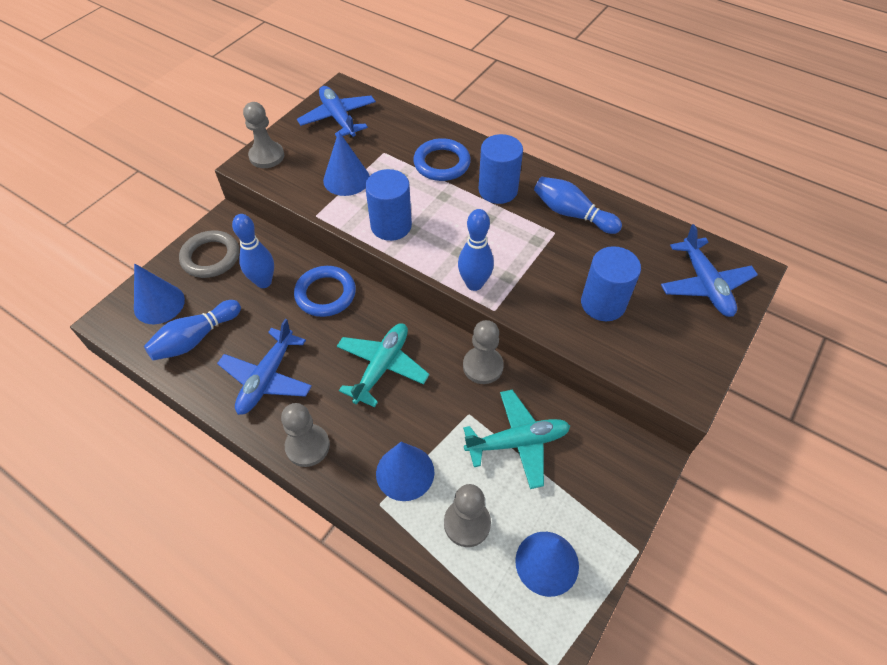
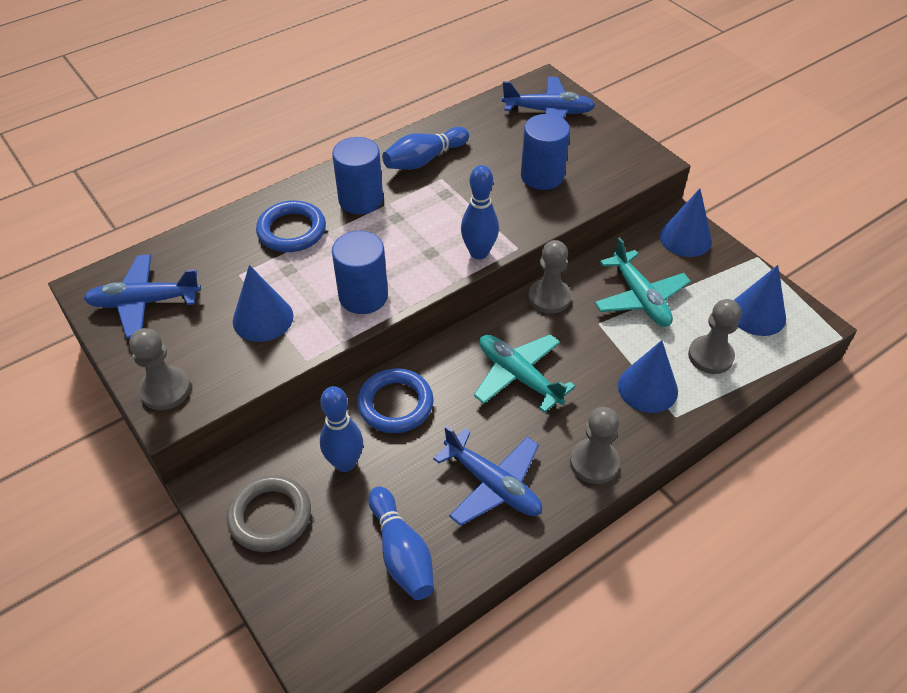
camera: 70 degrees left, 5 degrees down
blue cone [134,264,185,324] -> blue cone moved to [660,189,712,257]
turquoise plane [463,390,570,489] -> turquoise plane turned 150 degrees clockwise [594,237,691,327]

